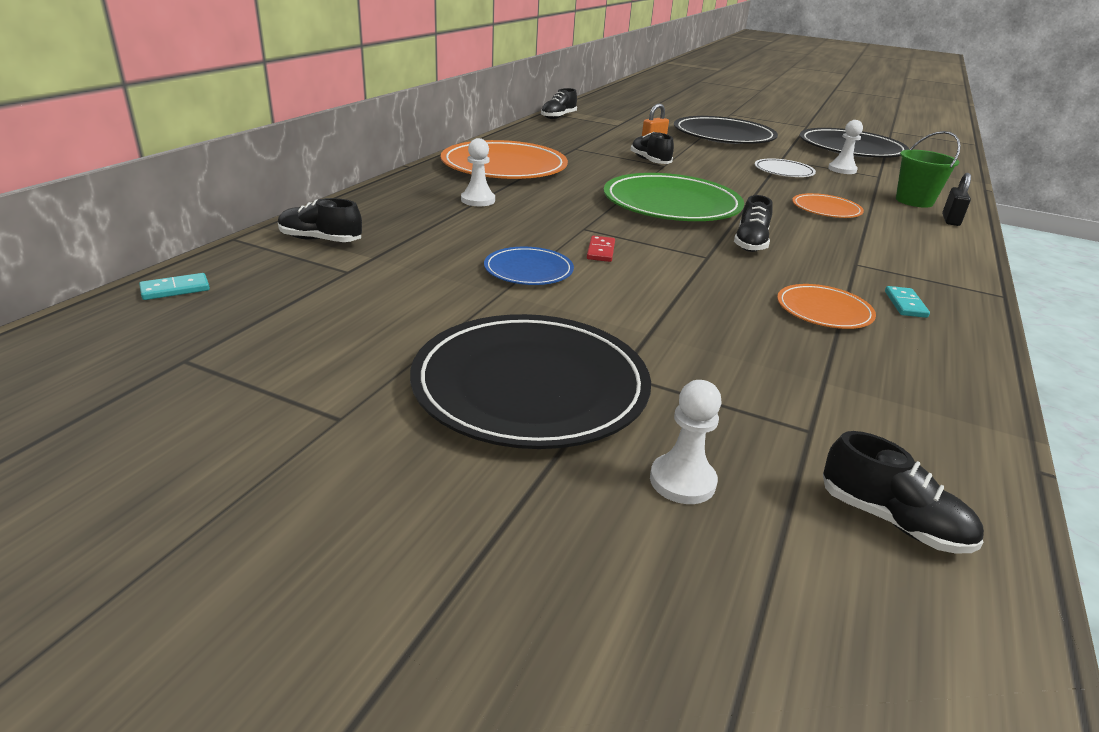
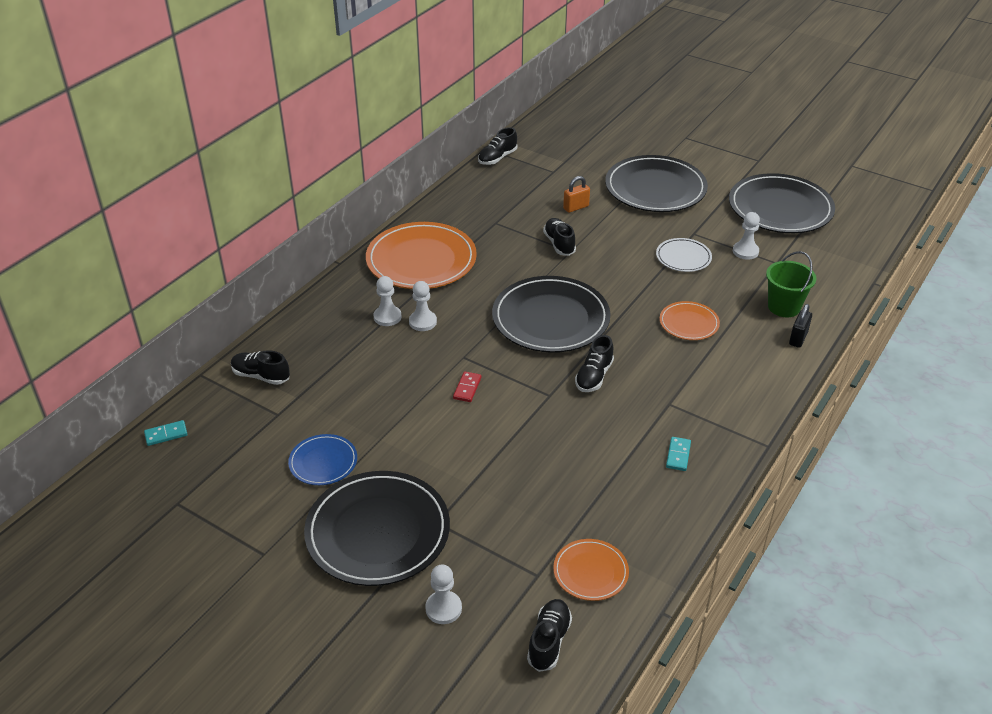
camera: 10 degrees right, 10 degrees up
blue plate [484,247,574,285] -> blue plate moved to [288,434,357,485]
green plate [604,173,744,221] -> black plate [492,276,610,353]
orange plate [777,284,876,329] -> orange plate moved to [553,539,629,601]
black shoe [823,431,984,553] -> black shoe turned 120 degrees counterclockwise [527,599,572,672]
none -> white pawn [409,281,437,331]

